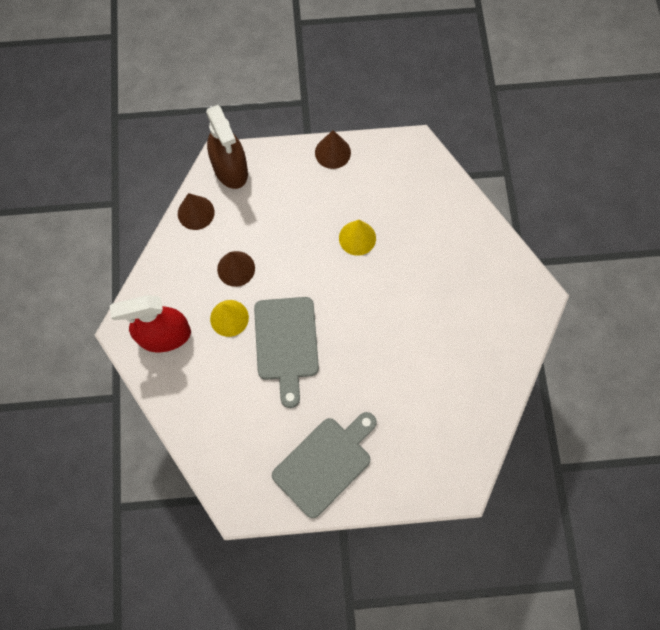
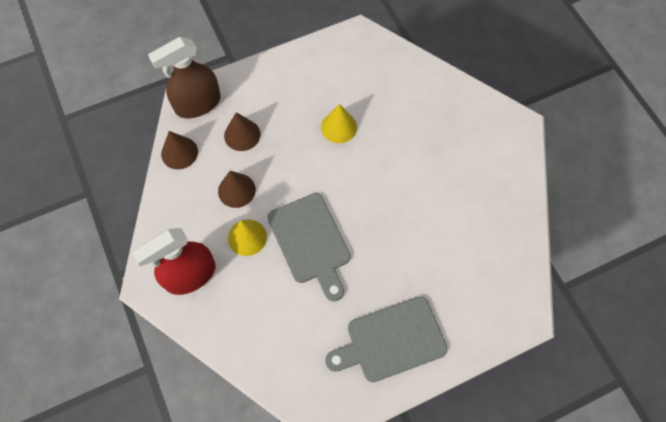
camera: 20 degrees left, 5 degrees down
brown spray bottle [206,105,248,189] -> brown spray bottle turned 105 degrees clockwise [148,37,221,118]
grey cutting board [272,412,377,518] -> grey cutting board turned 135 degrees counterclockwise [325,297,448,382]
brown cone [315,130,351,169] -> brown cone moved to [224,112,260,151]

